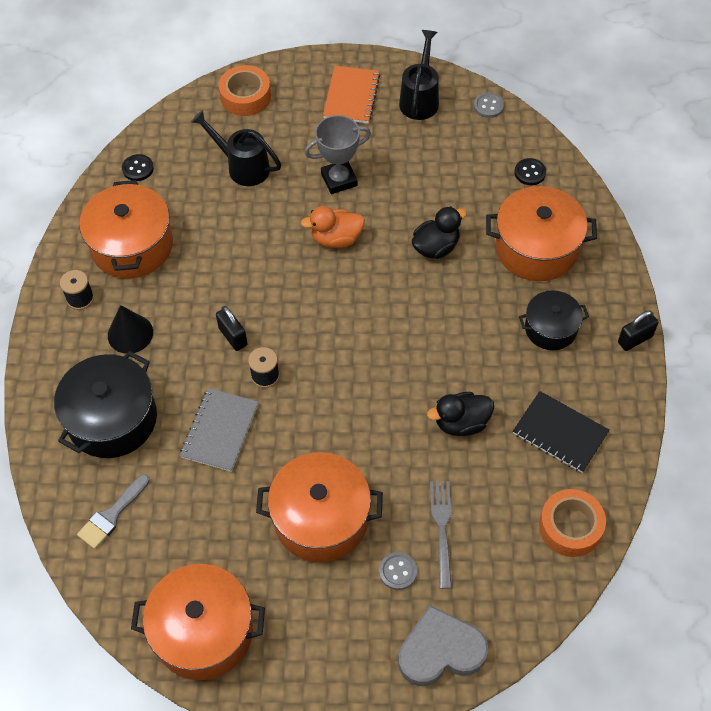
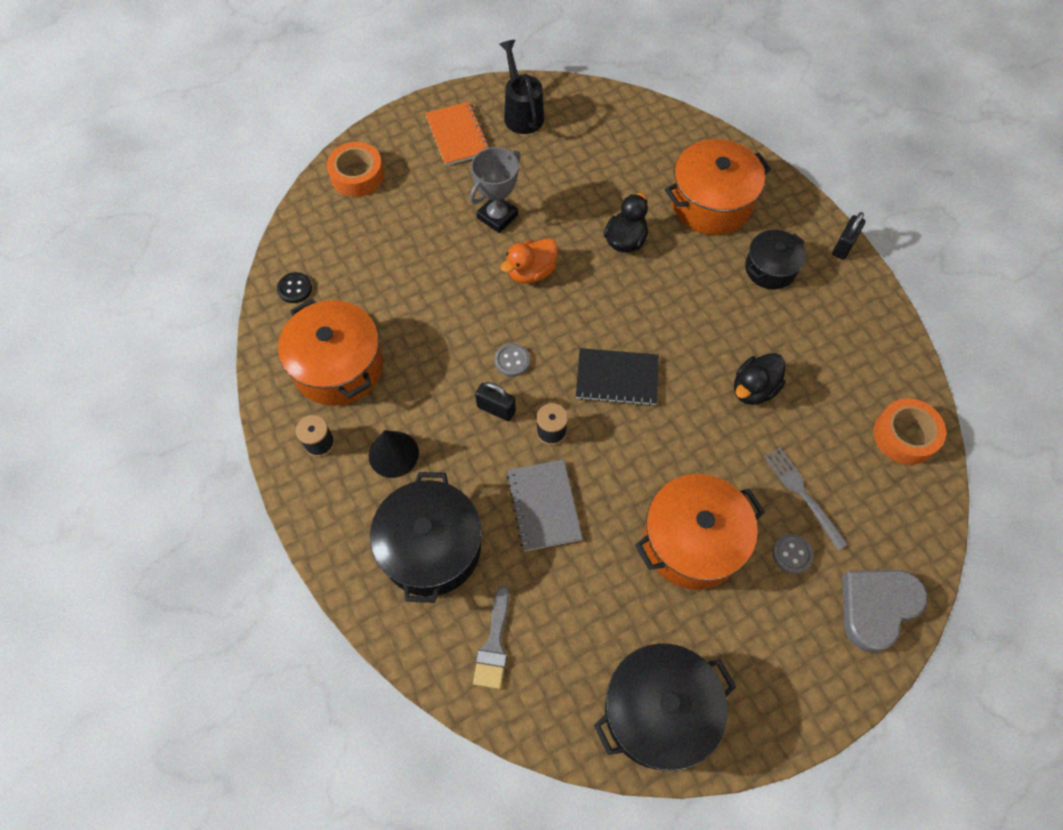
camera: 30 degrees left, 5 degrees up
orange pot [131,564,265,680] -> black pot [594,643,736,771]
black watering can [191,110,281,186] -> none
grey button [474,92,504,118] -> grey button moved to [494,343,530,377]
black notebook [513,391,610,473] -> black notebook moved to [576,348,659,406]
black button [514,158,546,185] -> none

